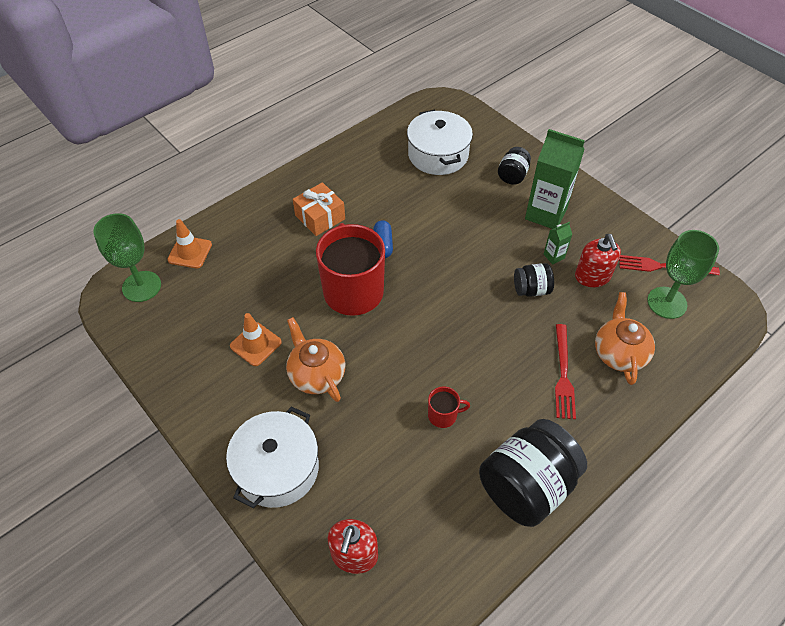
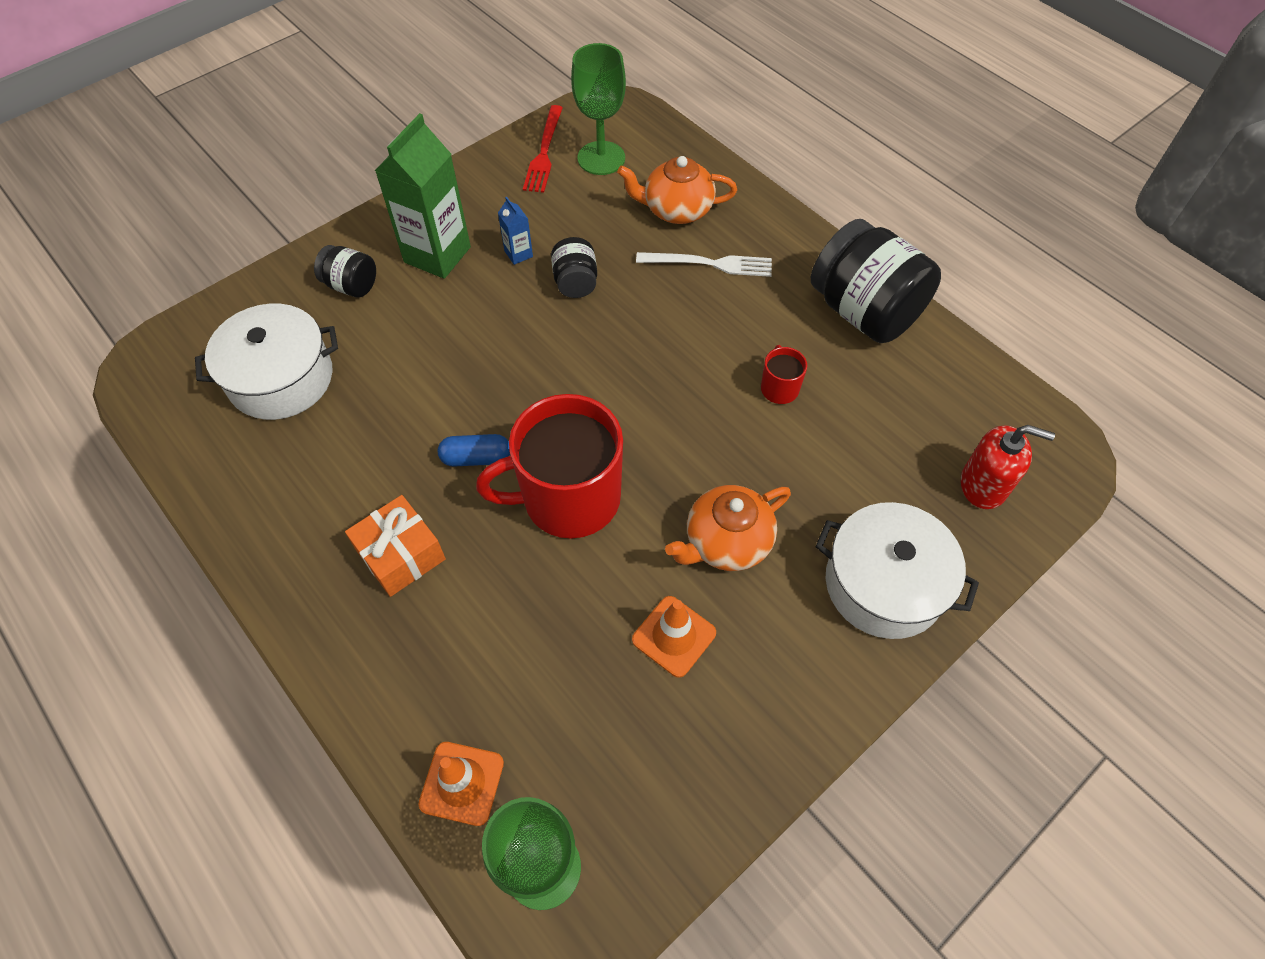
camera: 90 degrees left, 5 degrees up
green carton [543,222,572,264] -> blue carton [498,197,533,265]
red fork [555,324,576,419] -> white fork [636,252,772,277]
red soap dispenser [575,234,621,287] -> none

